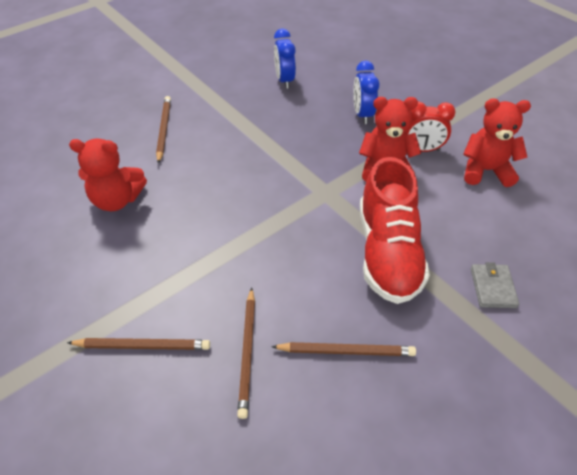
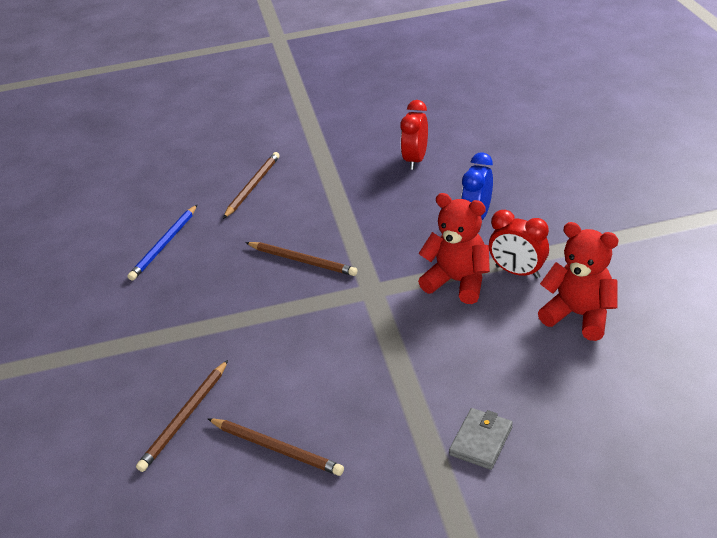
camera: 30 degrees right, 10 degrees down
brown pencil [67,338,210,350] -> brown pencil moved to [245,242,357,276]
red teddy bear [69,138,147,211] -> blue pencil [128,205,197,281]
blue clock [274,28,296,89] -> red clock [400,100,428,170]
red shoe [360,157,430,304] -> none

